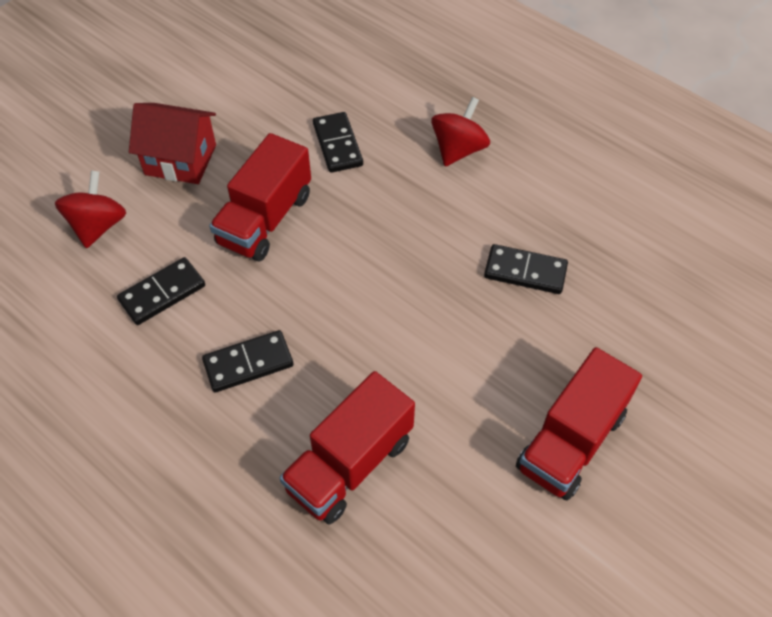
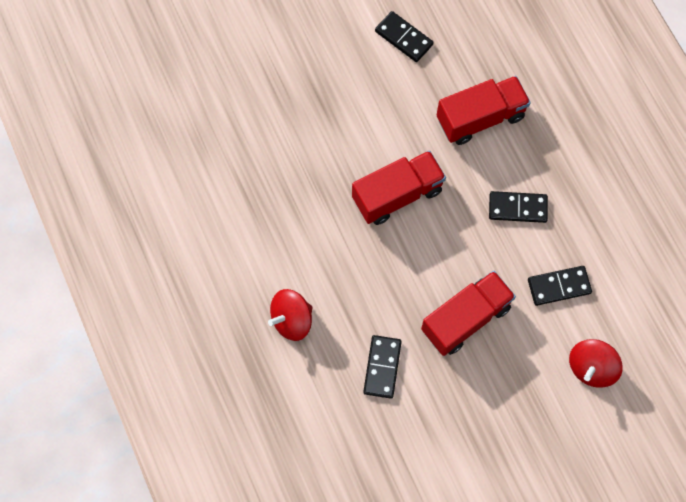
camera: 155 degrees left, 15 degrees up
red house [129,103,216,184] -> none
black domino [484,244,568,294] -> black domino moved to [375,11,434,62]
red truck [516,347,642,501] -> red truck moved to [352,151,446,225]

